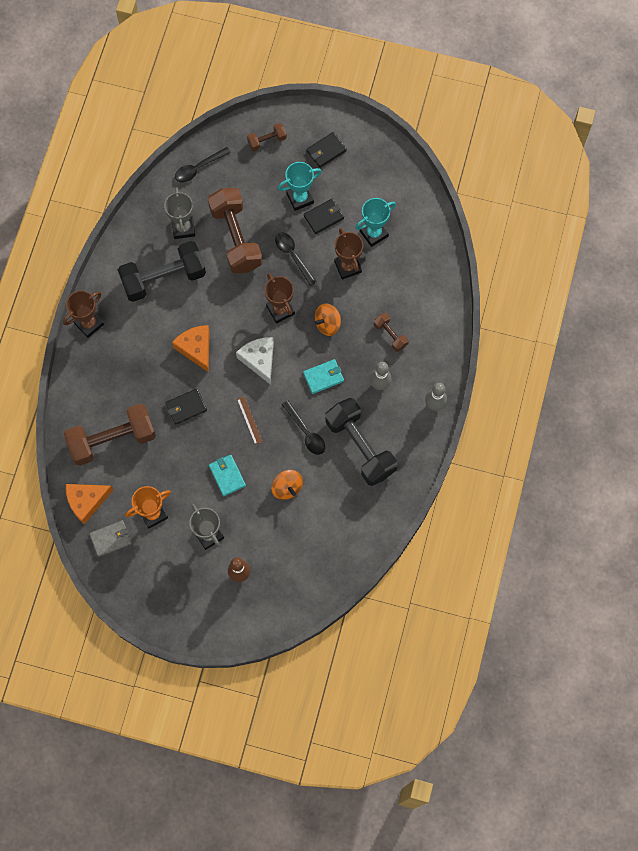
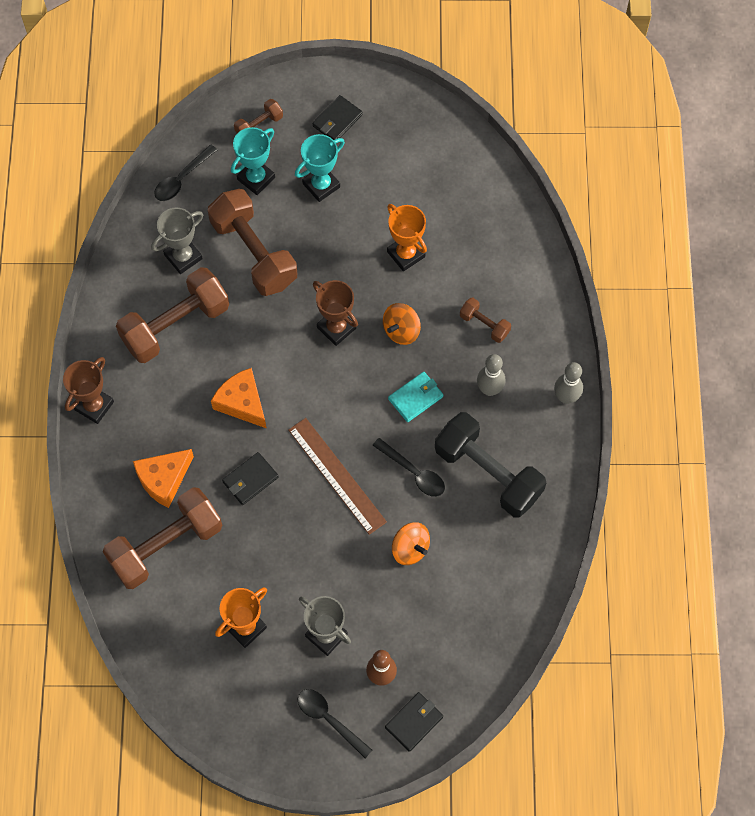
camera: 15 degrees left, 5 degrees down
orange cheese [66,484,113,525] -> orange cheese moved to [133,449,194,508]
grey wallet [89,520,132,557] -> none
black dumbbell [118,241,206,302] -> brown dumbbell [116,267,229,363]
grey trophy [164,187,195,239] -> grey trophy turned 75 degrees clockwise [151,207,203,274]
turquoise wallet [209,455,246,496] -> none
white cheese [236,337,274,384] -> none
brown ruler [237,396,263,445] -> brown ruler [288,418,387,535], size x2.02
black spoon [275,233,317,286] -> black spoon moved to [298,689,372,758]
black wallet [304,199,344,234] -> black wallet moved to [385,692,443,752]
brown trophy [334,228,363,280] -> orange trophy [387,204,427,271]
turquoise trophy [355,198,396,247] -> turquoise trophy moved to [231,127,275,195]

